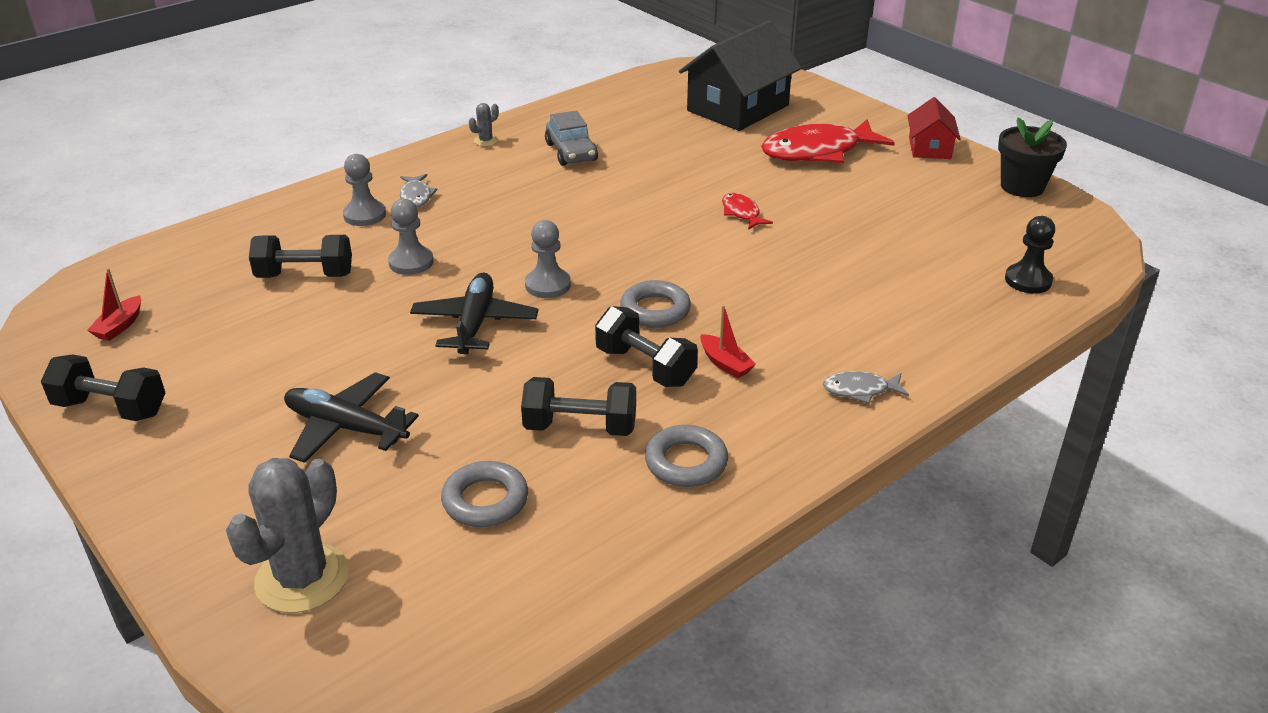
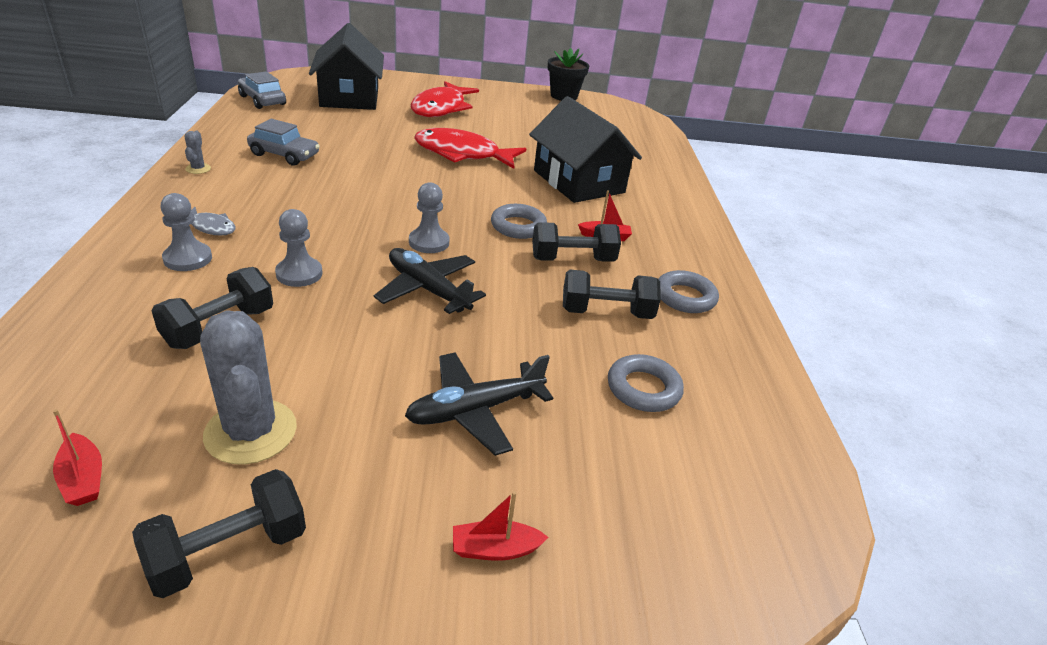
camera: 55 degrees left, 0 degrees up
grey cactus [226,458,349,613] -> grey cactus moved to [200,310,297,465]
black dumbbell [521,377,636,436] -> black dumbbell turned 45 degrees clockwise [563,270,661,319]
red fish [722,193,773,230] -> red fish [414,128,526,169], size x2.15
grey fish [823,371,909,404] -> none
red house [907,97,961,159] -> none
black pawn [1005,216,1055,293] -> none
none -> grey car [238,71,286,109]
none -> red boat [453,491,548,561]
none -> black house [529,96,642,203]

